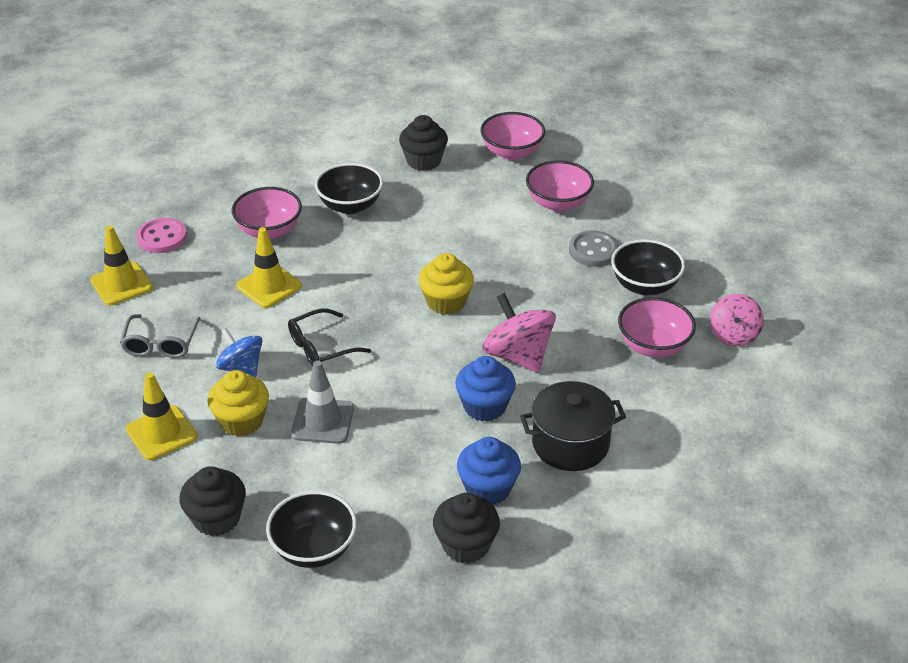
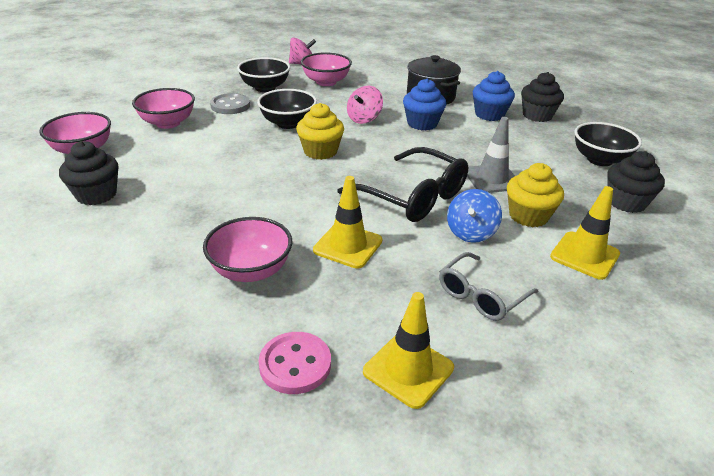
camera: 110 degrees left, 5 degrees down
grey glasses [120,314,201,358] -> grey glasses turned 150 degrees clockwise [439,252,538,321]
black glasses [288,308,371,366] -> black glasses [337,147,468,222], size x1.62
black bowl [315,163,383,214] -> black bowl moved to [257,89,317,129]
pink spinning top [482,293,556,373] -> pink spinning top [347,86,383,124], size x0.66

